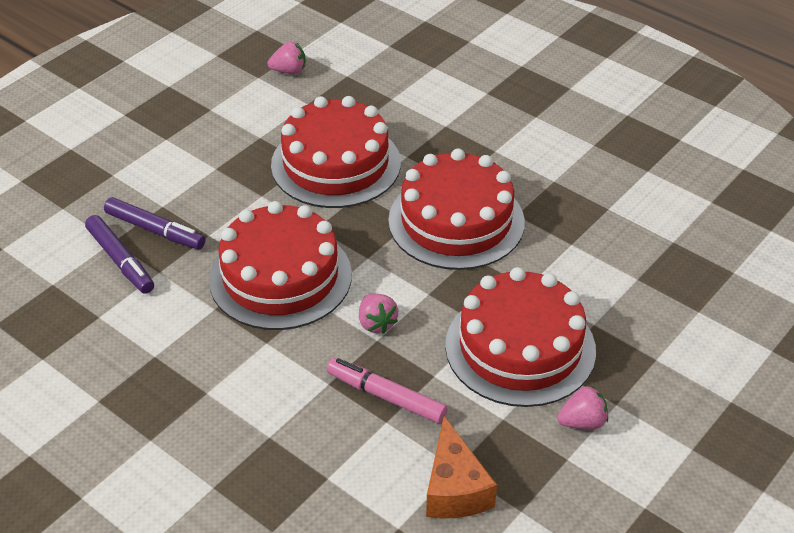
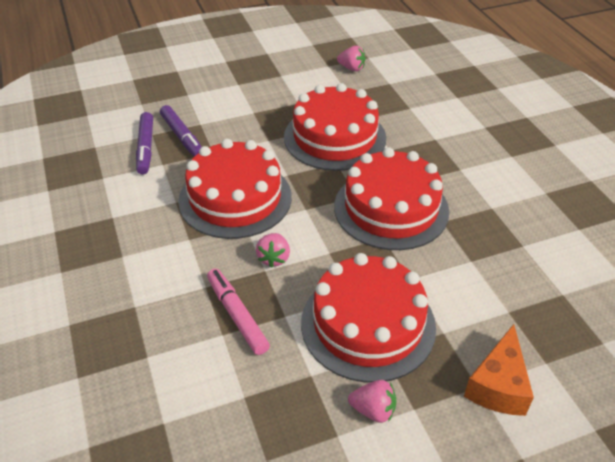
camera: 30 degrees right, 0 degrees up
orange cheese [426,416,497,518] -> orange cheese moved to [464,324,534,416]

